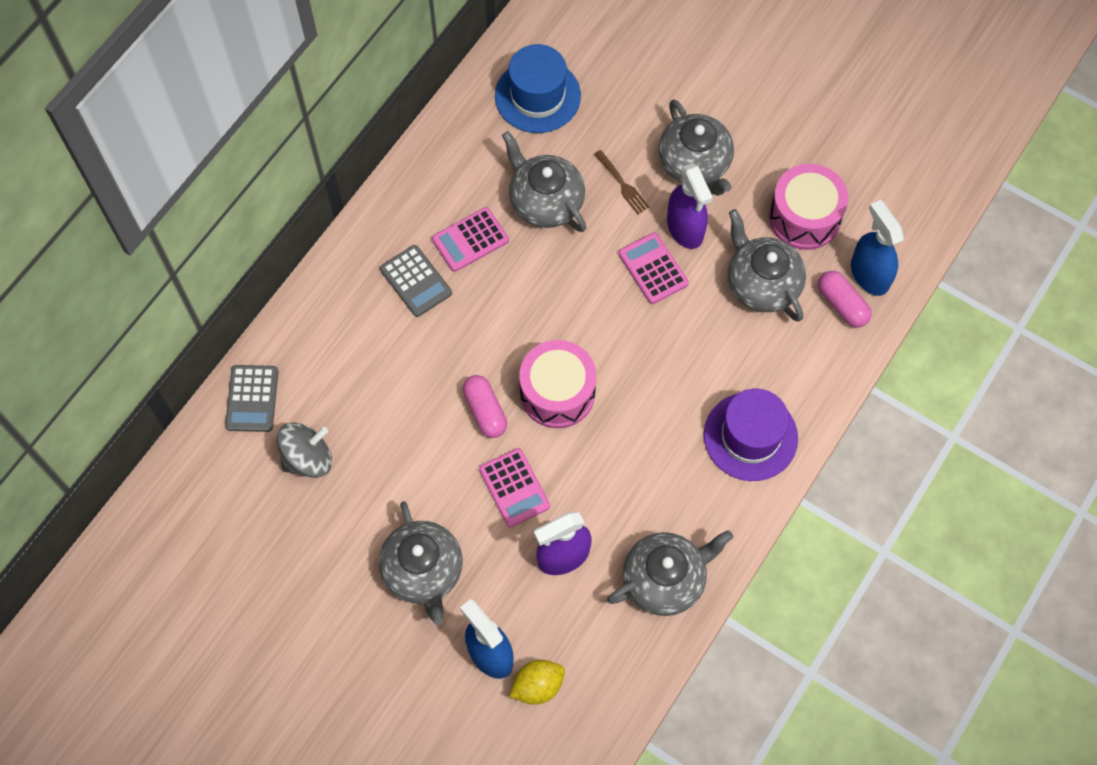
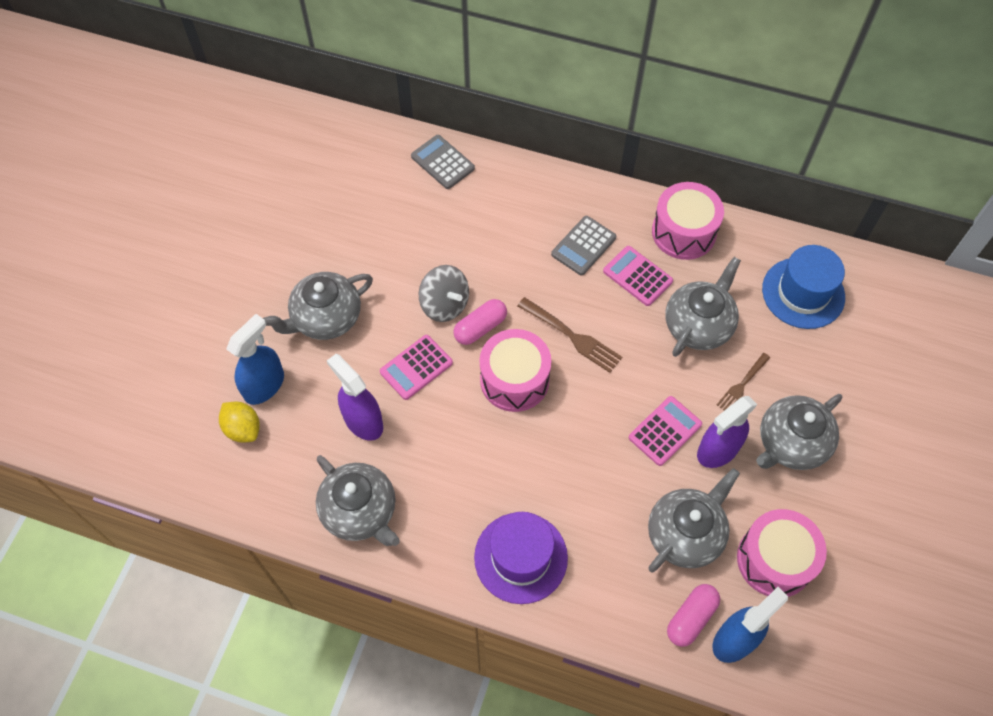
camera: 75 degrees right, 5 degrees down
grey calculator [225,365,278,432] -> grey calculator turned 60 degrees clockwise [411,135,475,189]
grey spinning top [277,422,332,478] -> grey spinning top moved to [419,265,469,322]
none -> brown fork [517,297,622,373]
none -> pink drum [652,182,724,260]

